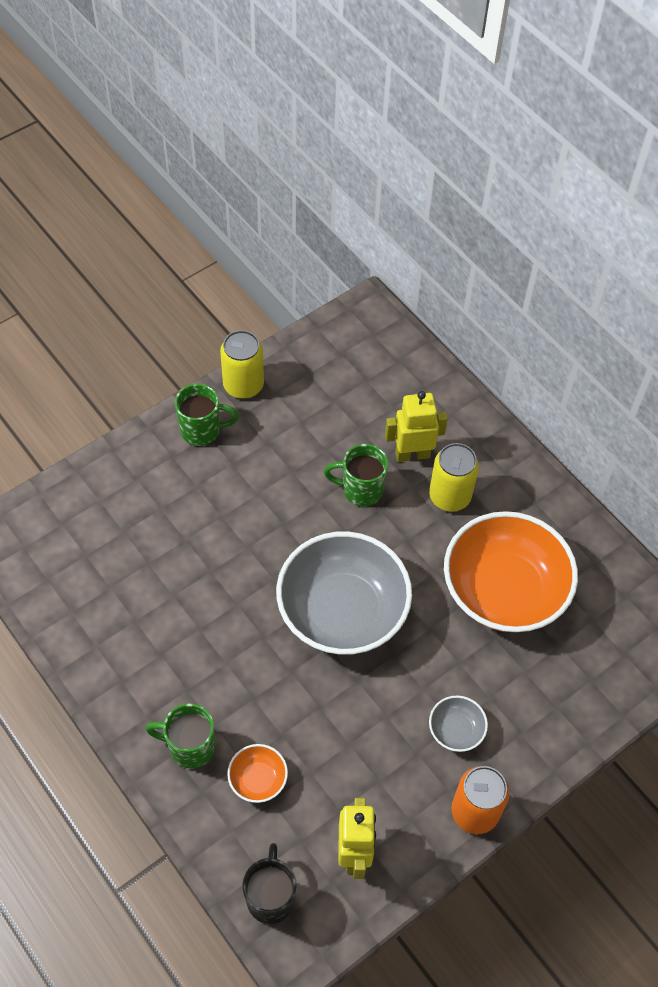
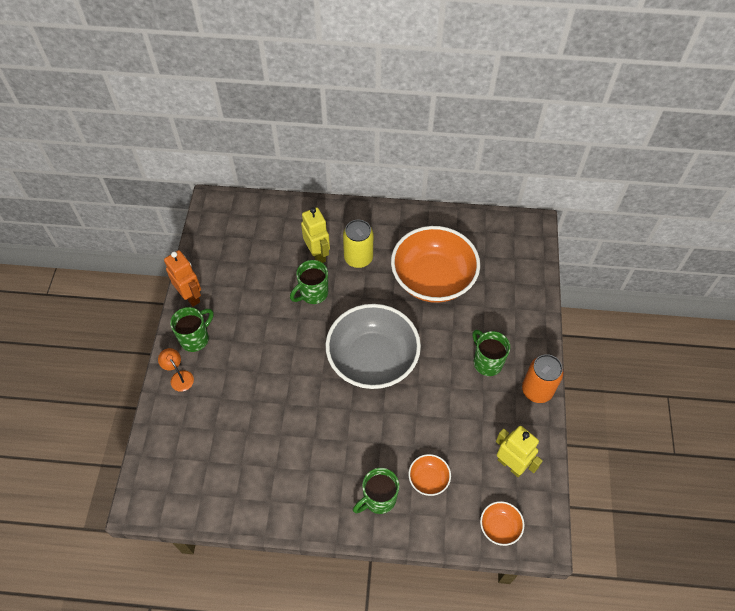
camera: 45 degrees left, 0 degrees up
yellow can [220,330,264,399] -> orange robot [164,250,201,307]
black mug [242,843,297,924] -> orange bowl [480,501,524,546]
yellow robot [385,391,448,462] -> yellow robot turned 120 degrees clockwise [301,207,330,263]
grey bowl [429,695,488,752] -> green mug [472,330,510,376]
none -> orange lamp [158,348,194,392]

